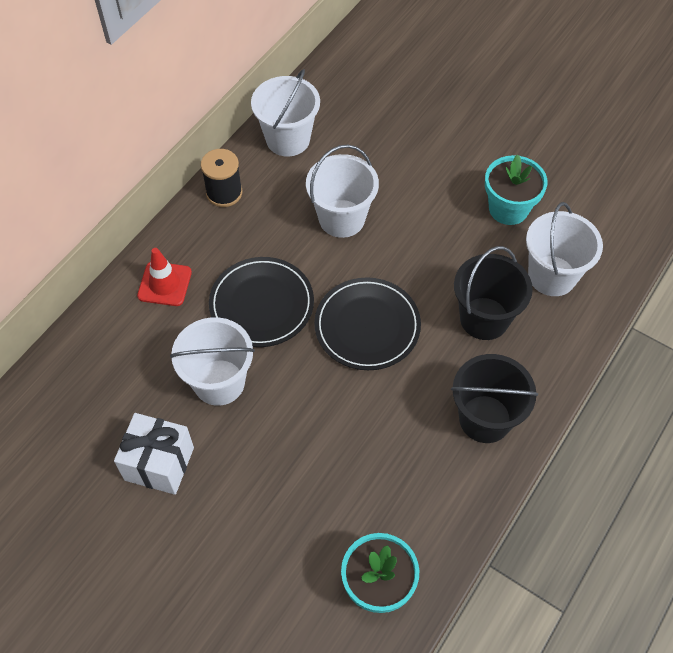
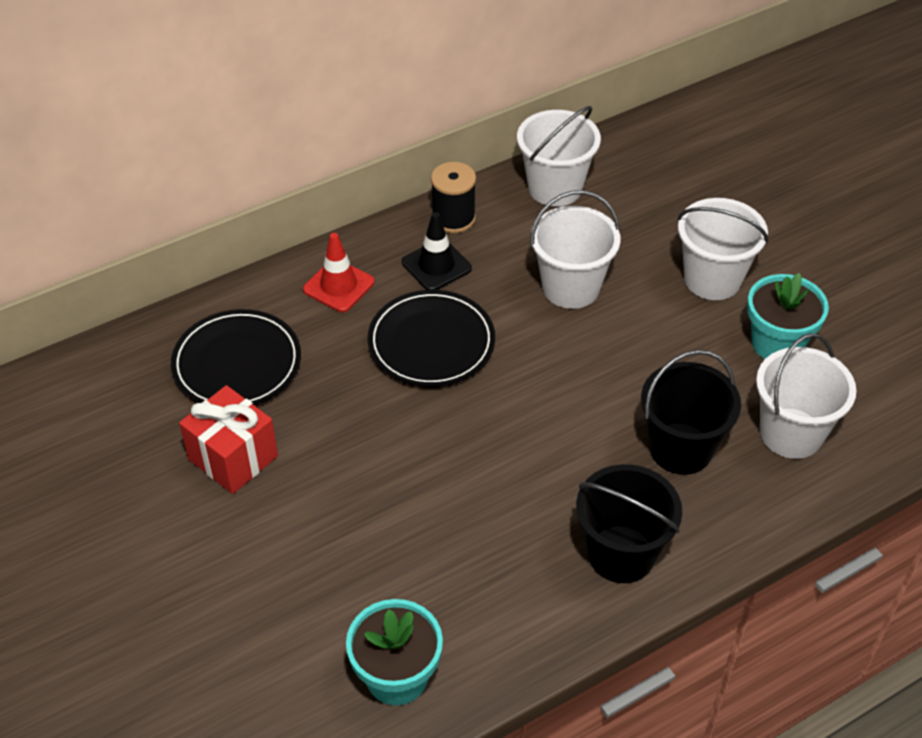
camera: 25 degrees right, 10 degrees down
white gift [114,413,194,495] -> red gift [179,385,278,494]
white bucket [170,317,255,406] -> white bucket moved to [677,198,769,300]
black plate [314,278,421,370] -> black plate moved to [171,309,301,405]
none -> black traffic cone [402,212,472,290]

